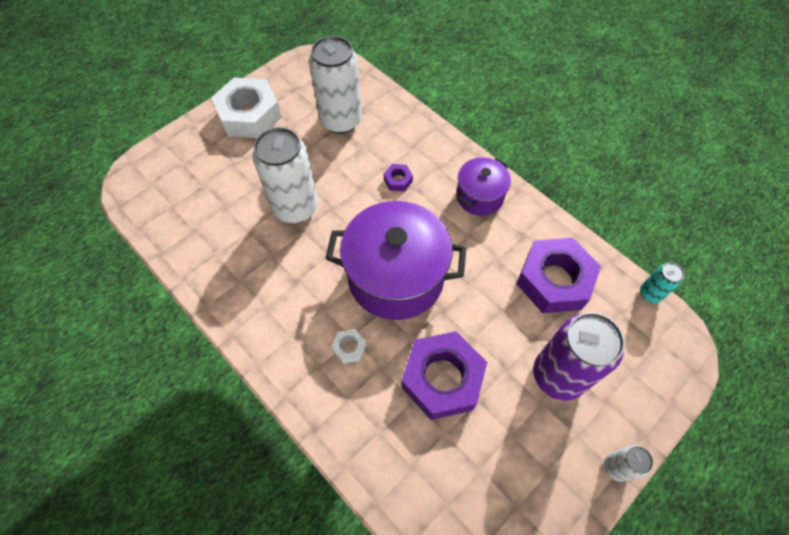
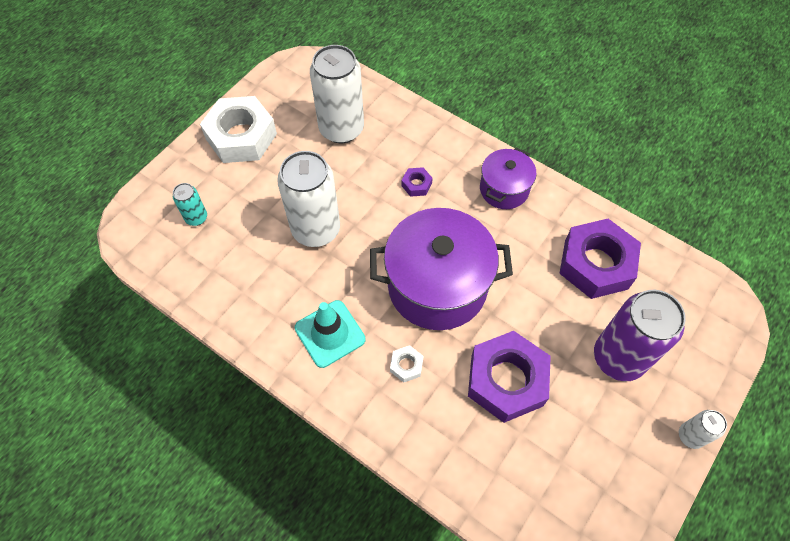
camera: 10 degrees left, 0 degrees up
turquoise can [640,262,685,303] -> turquoise can moved to [173,183,207,226]
none -> turquoise traffic cone [295,300,366,368]

